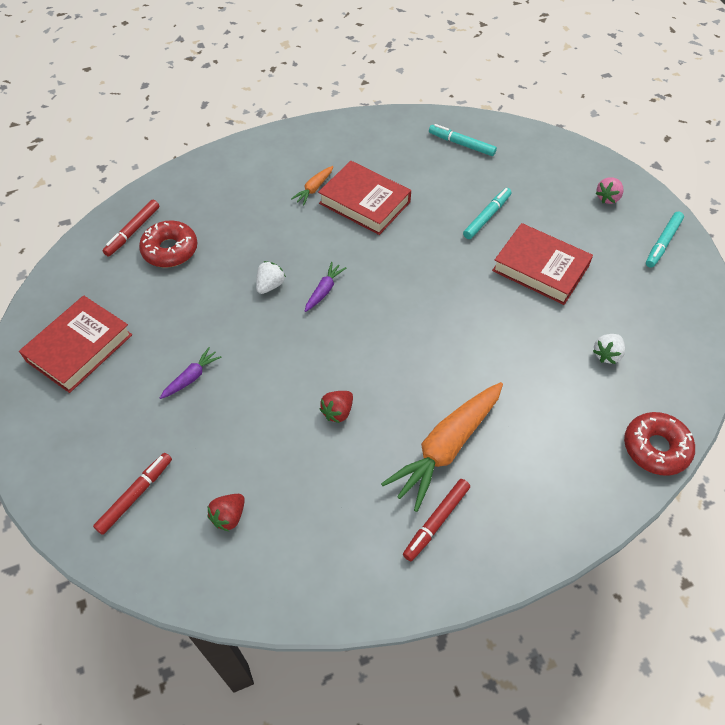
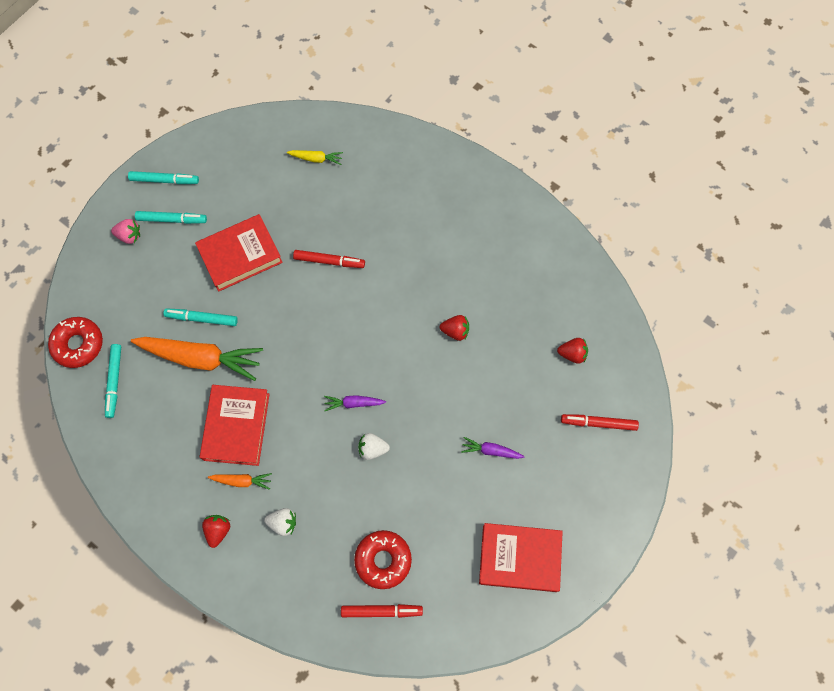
camera: 120 degrees left, 15 degrees up
orange carrot [381,382,503,512] -> orange carrot moved to [131,337,263,381]
red marker [403,479,470,561] -> red marker moved to [293,250,365,268]
red book [492,223,593,305] -> red book turned 60 degrees clockwise [195,214,283,292]
white strawberry [593,334,625,364] -> white strawberry moved to [264,508,296,536]
red donut [624,412,695,476] -> red donut moved to [48,317,103,368]
none -> turquoise marker [135,211,207,224]
none -> red strawberry [202,515,230,548]
none -> yellow carrot [287,150,343,165]

